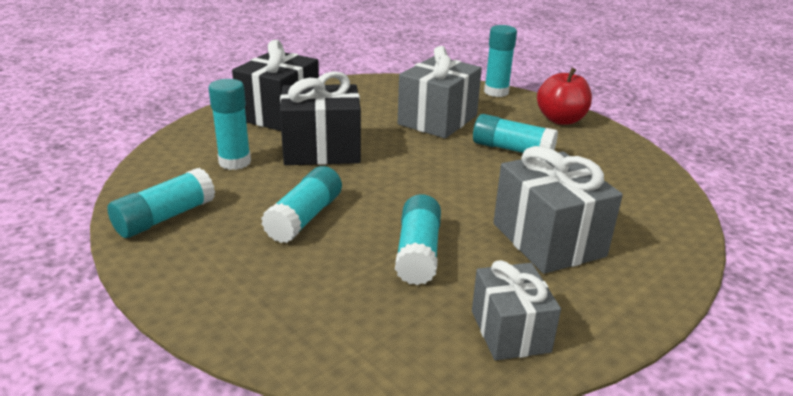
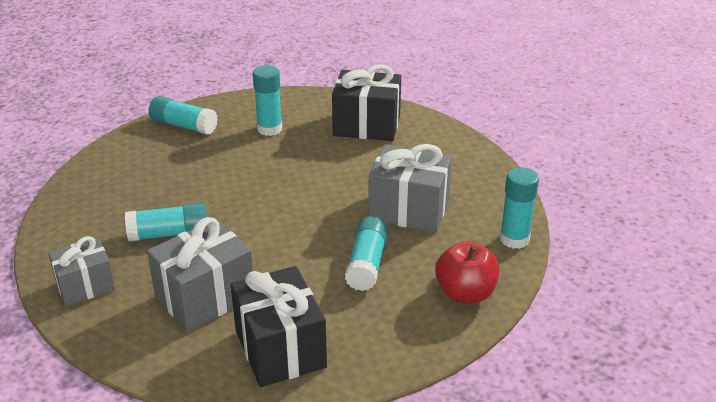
camera: 75 degrees right, 5 degrees up
turquoise glue stick [261,166,342,243] -> none
black gift [280,71,361,165] -> black gift moved to [231,266,327,387]

